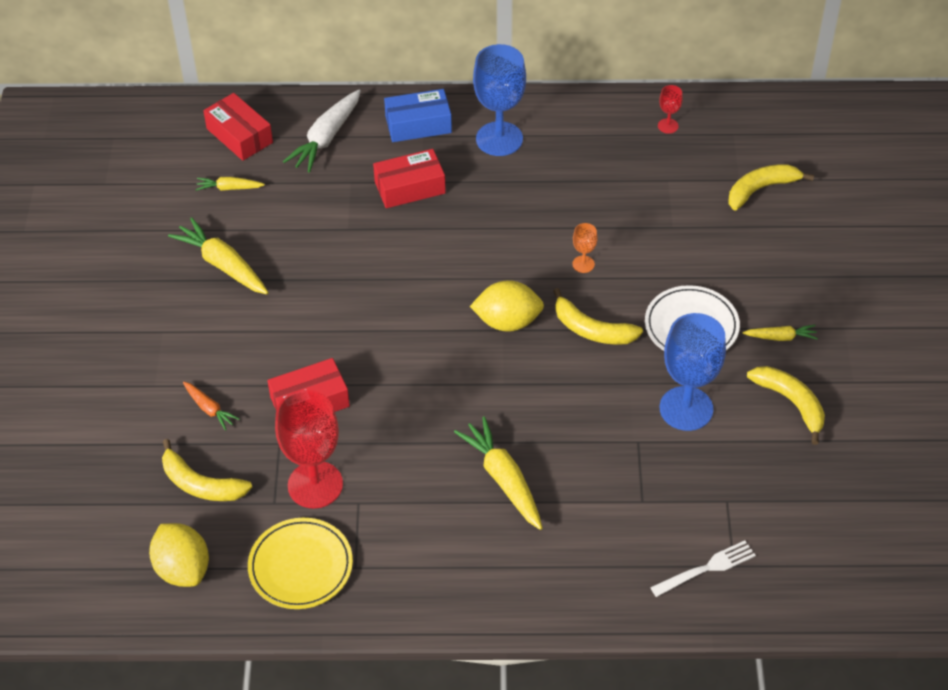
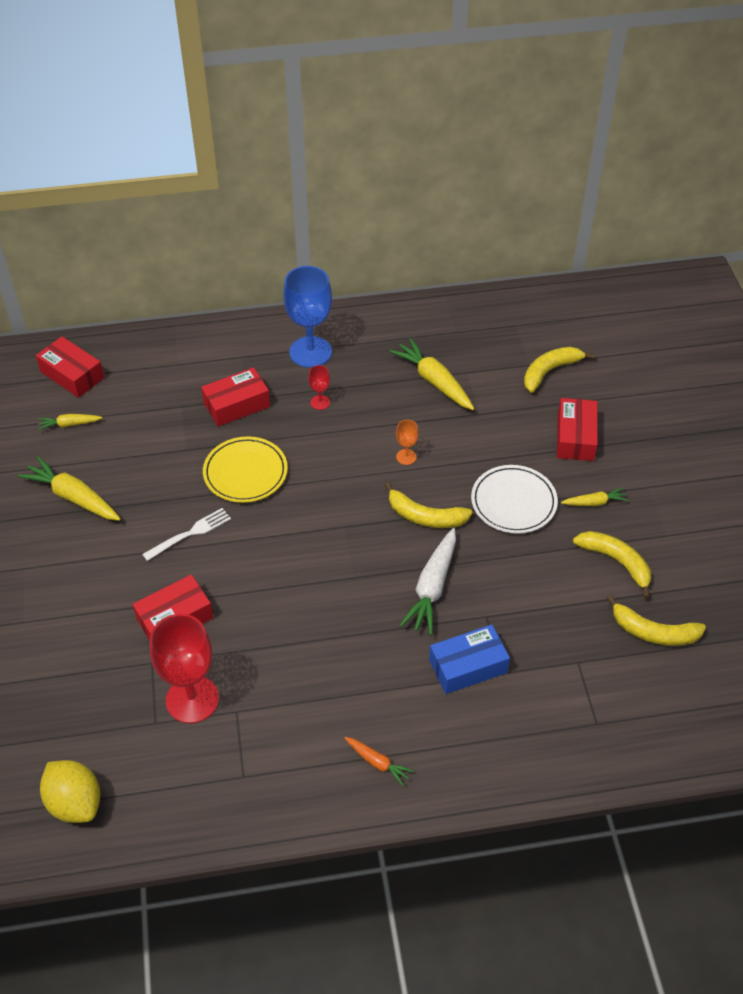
camera: 10 degrees left, 0 degrees up
yellow banana [162,439,252,501] -> yellow banana moved to [607,595,706,646]
orange carrot [183,382,240,431] -> orange carrot moved to [345,737,414,786]
yellow plate [248,518,353,609] -> yellow plate moved to [203,436,288,503]
white carrot [283,89,361,173] -> white carrot moved to [400,528,456,635]
blue box [384,89,452,142] -> blue box moved to [429,624,510,694]
yellow carrot [454,416,543,530] -> yellow carrot moved to [389,338,475,410]
yellow lemon [470,280,544,332] -> none
white fork [650,540,756,597] -> white fork moved to [142,508,231,561]
red goblet [658,85,683,134] -> red goblet moved to [308,365,330,410]
blue goblet [660,313,726,431] -> none
none -> red box [557,398,598,461]

